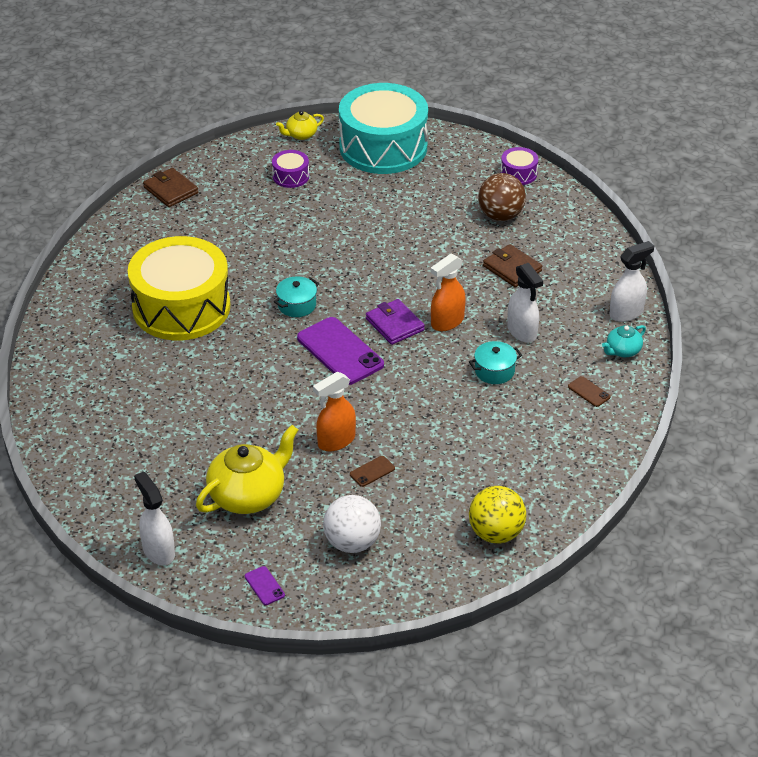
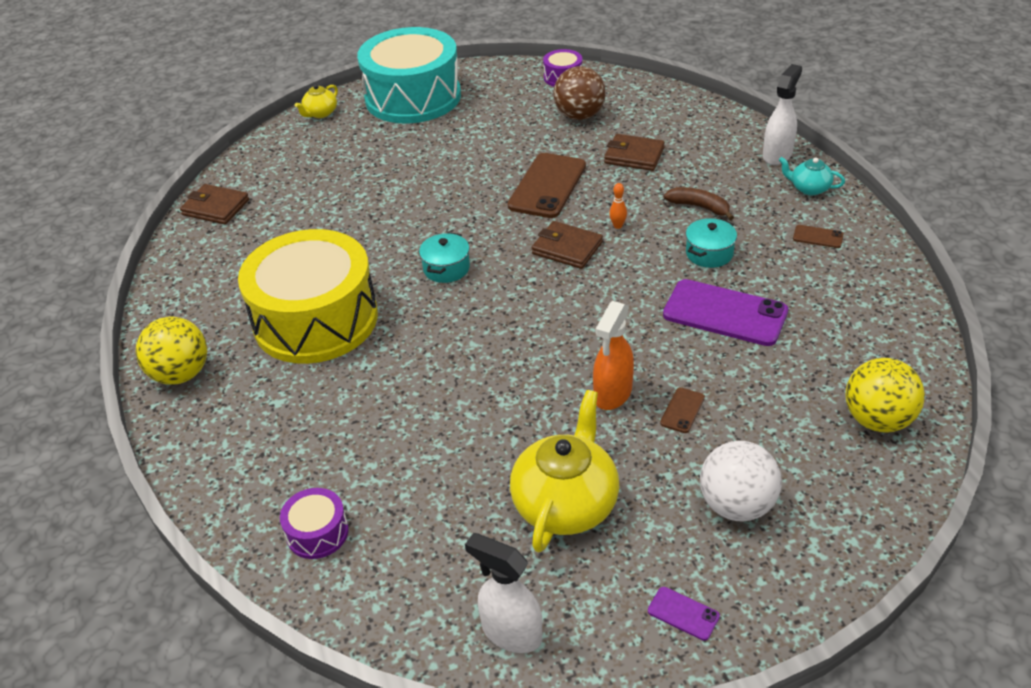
camera: 25 degrees left, 0 degrees up
purple drum [272,150,309,188] -> purple drum moved to [280,488,349,559]
purple phone [297,317,384,385] -> purple phone moved to [663,279,788,346]
purple wallet [366,299,425,345] -> brown wallet [531,221,603,269]
orange spray bottle [431,254,466,331] -> orange bowling pin [609,183,627,229]
white spray bottle [507,263,543,342] -> brown banana [663,187,734,220]
turquoise teapot [602,325,646,357] -> turquoise teapot turned 90 degrees clockwise [779,157,845,195]
none -> yellow ball [136,317,207,385]
none -> brown phone [507,153,586,218]

